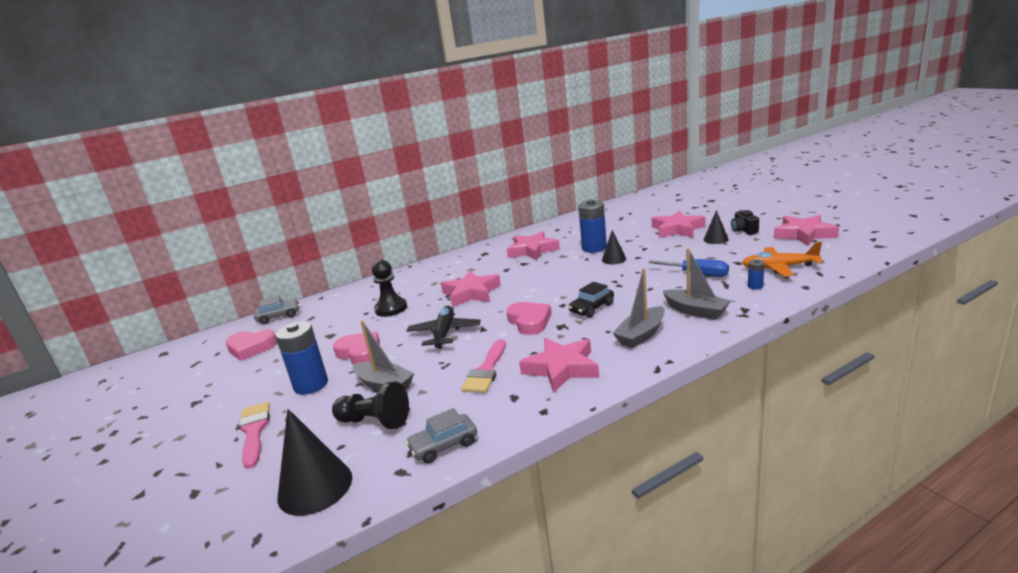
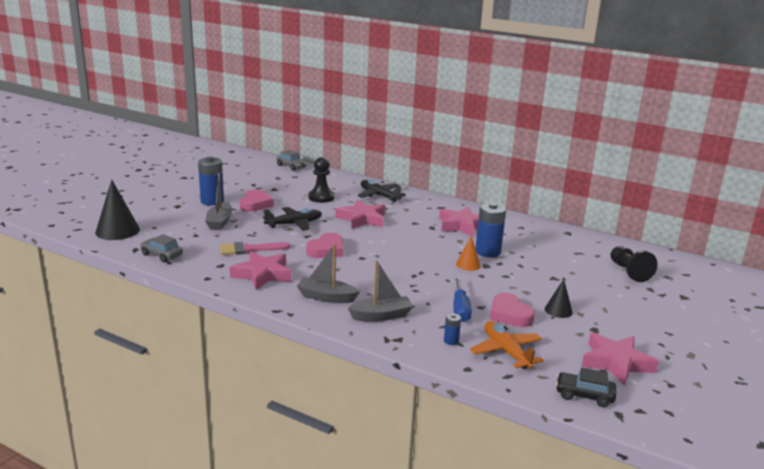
camera: 55 degrees right, 0 degrees up
pink heart [225,329,277,361] -> pink heart moved to [490,293,535,327]
pink brush [239,402,270,469] -> none
black pawn [332,382,409,429] -> black pawn moved to [611,246,658,282]
black car [568,282,614,318] -> black car moved to [556,368,616,407]
black cone [602,230,626,264] -> orange cone [456,236,481,271]
pink star [651,211,705,238] -> none
grey boat [663,249,731,320] -> grey boat turned 120 degrees counterclockwise [348,260,413,322]
black camera [731,210,759,234] -> none
none -> black plane [358,180,406,202]

